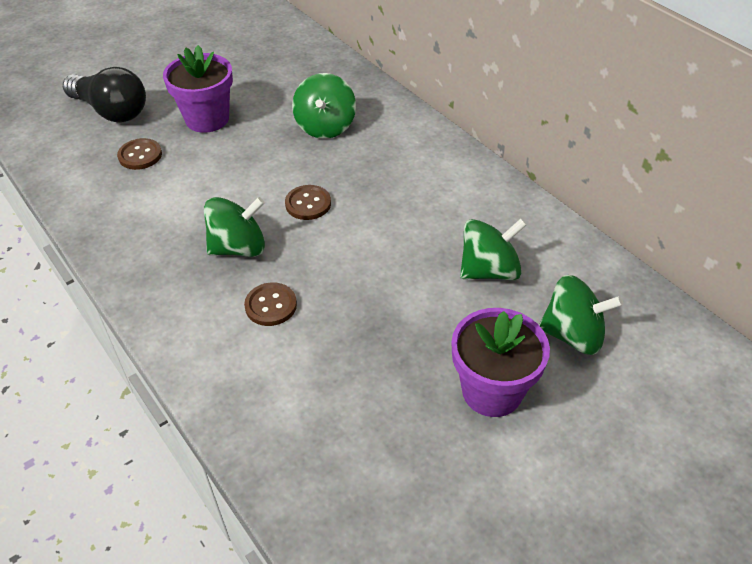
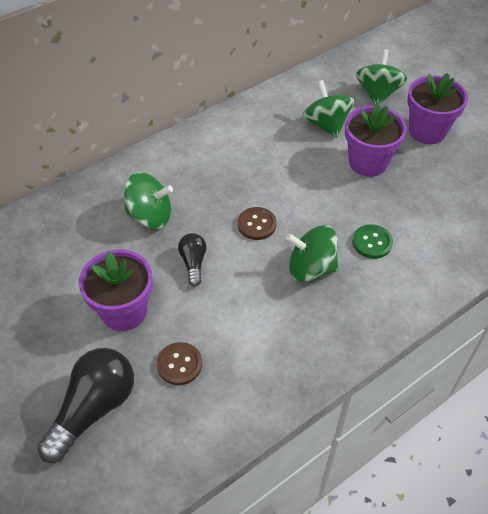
camera: 90 degrees left, 5 degrees up
green spinning top [204,197,265,257] -> green spinning top turned 60 degrees counterclockwise [286,225,339,282]
brown button [244,283,297,326] -> green button [352,224,393,259]
none -> black light bulb [178,233,207,286]
none -> purple flower pot [345,103,407,177]

